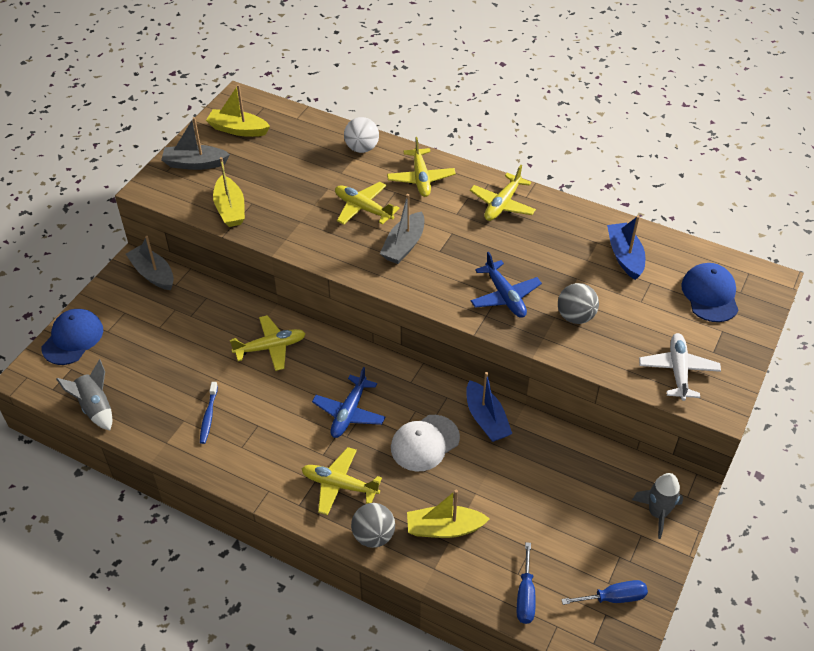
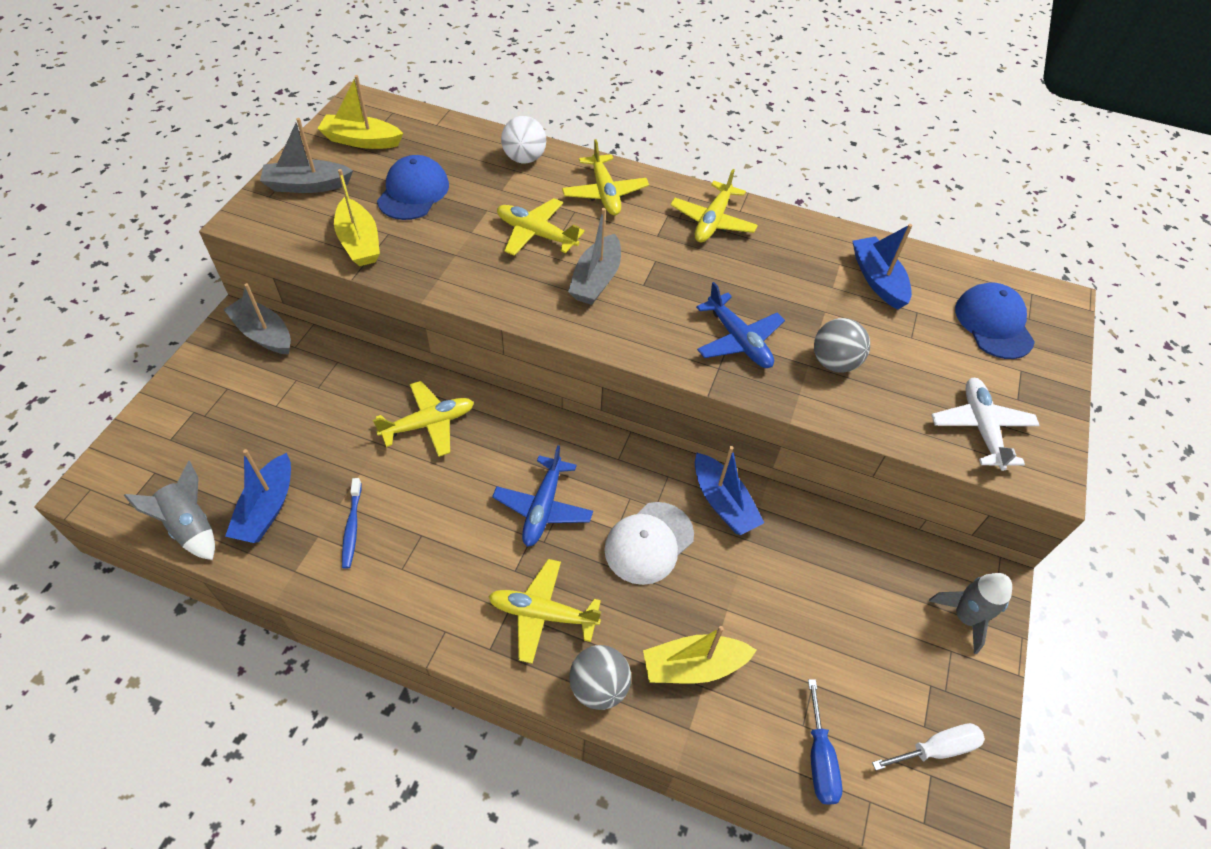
camera: 10 degrees left, 5 degrees up
blue cap [42,309,103,365] -> blue cap moved to [377,155,449,220]
blue screwdriver [561,580,648,605] -> white screwdriver [872,723,985,771]
none -> blue boat [225,449,291,543]

